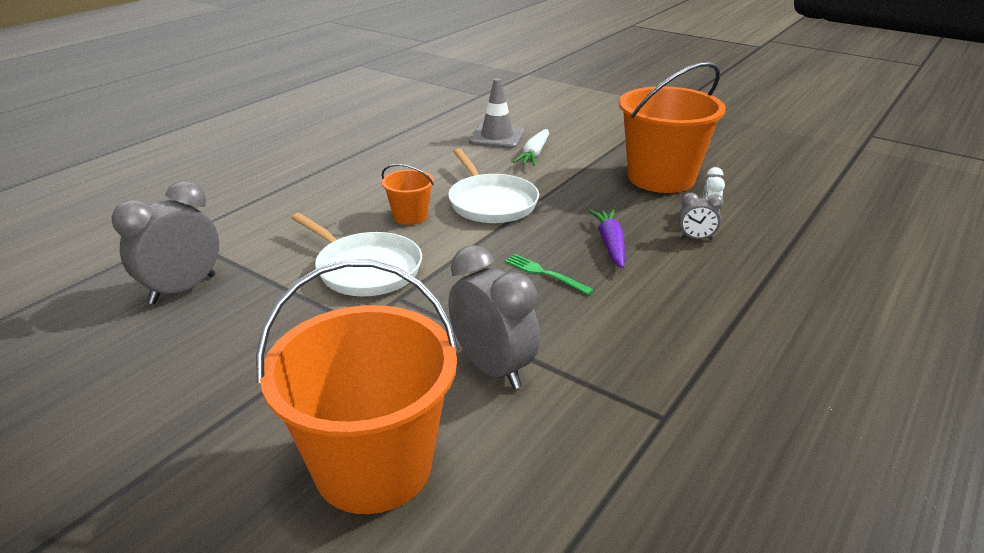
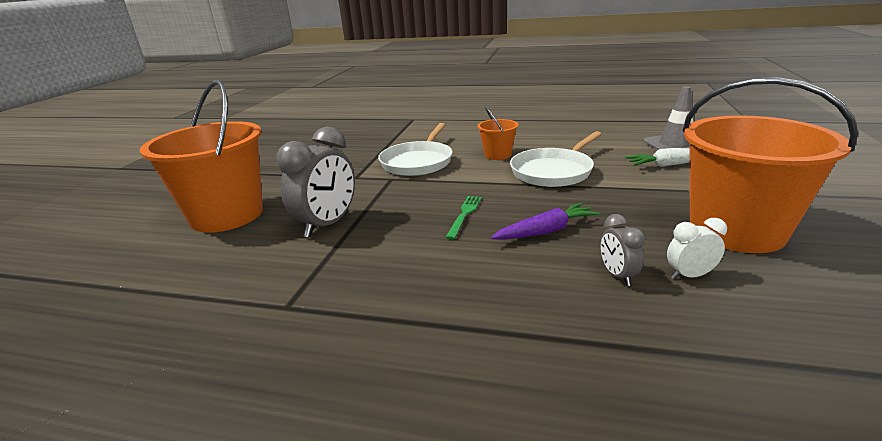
camera: 70 degrees right, 5 degrees down
grey clock [112,181,219,304] -> none

